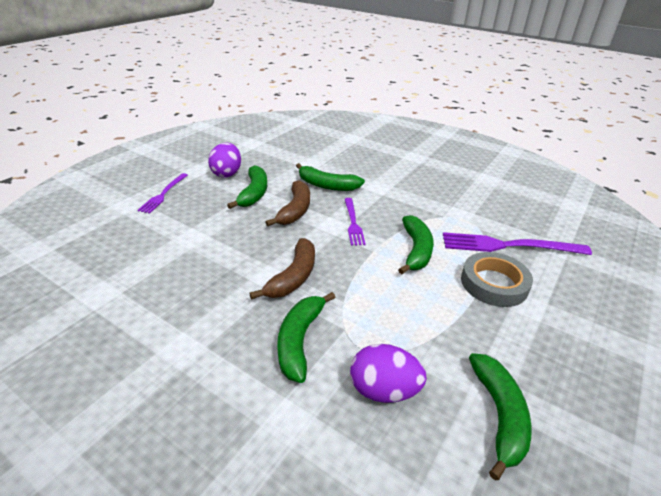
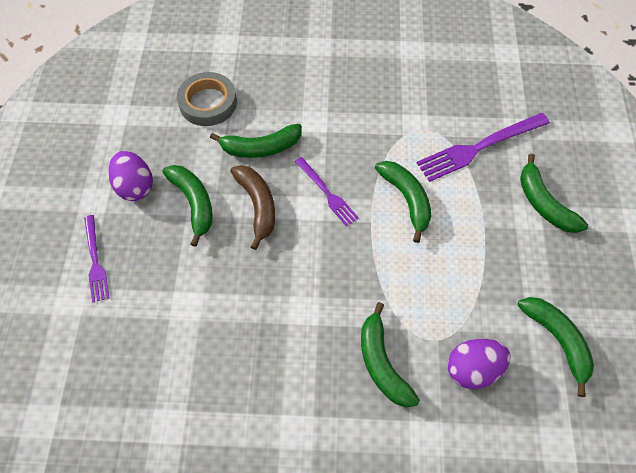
camera: 30 degrees left, 25 degrees up
brown banana [249,238,315,300] -> none
grey tape [461,252,533,307] -> grey tape moved to [177,72,237,126]
none -> green banana [520,154,588,233]

